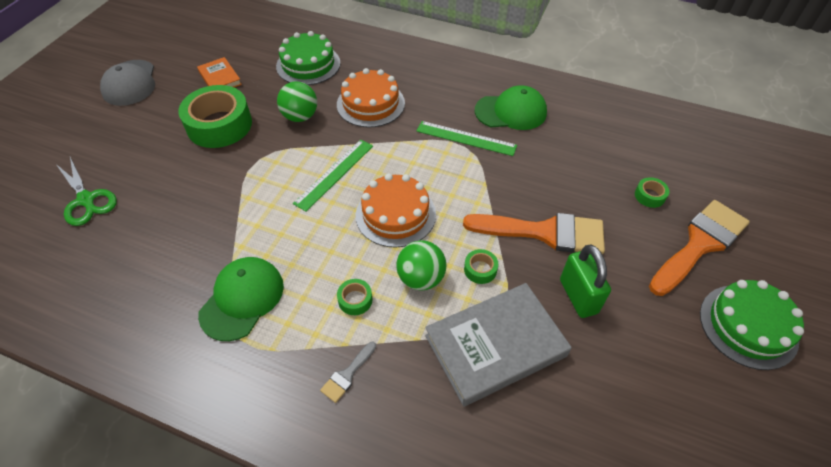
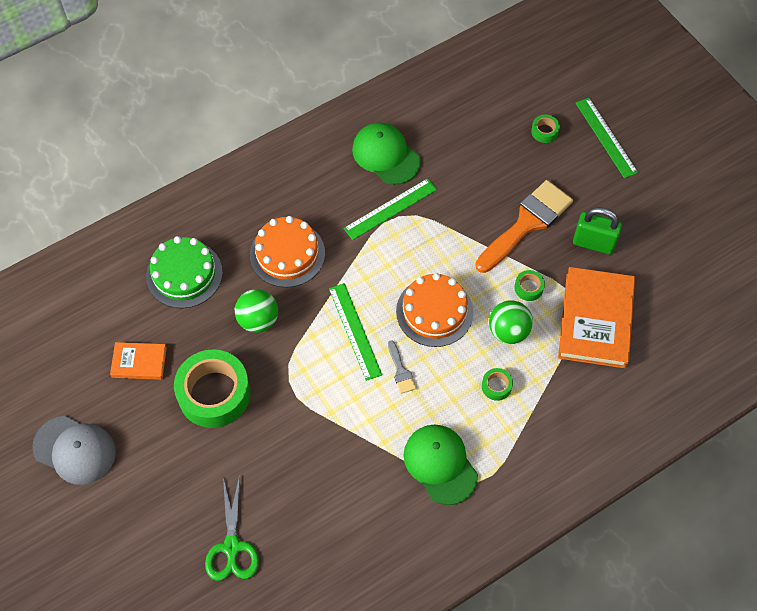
camera: 55 degrees left, 10 degrees up
green scissors [56,157,117,226] -> green scissors turned 90 degrees clockwise [205,475,259,581]
grey brush [320,342,376,403] -> grey brush moved to [388,340,416,394]
grey book [425,283,572,406] -> orange book [558,267,635,368]
green cap [475,85,547,130] -> green cap turned 75 degrees counterclockwise [352,123,421,185]
orange brush [649,200,750,296] -> green ruler [576,98,638,178]
green cake [700,280,804,370] -> none

